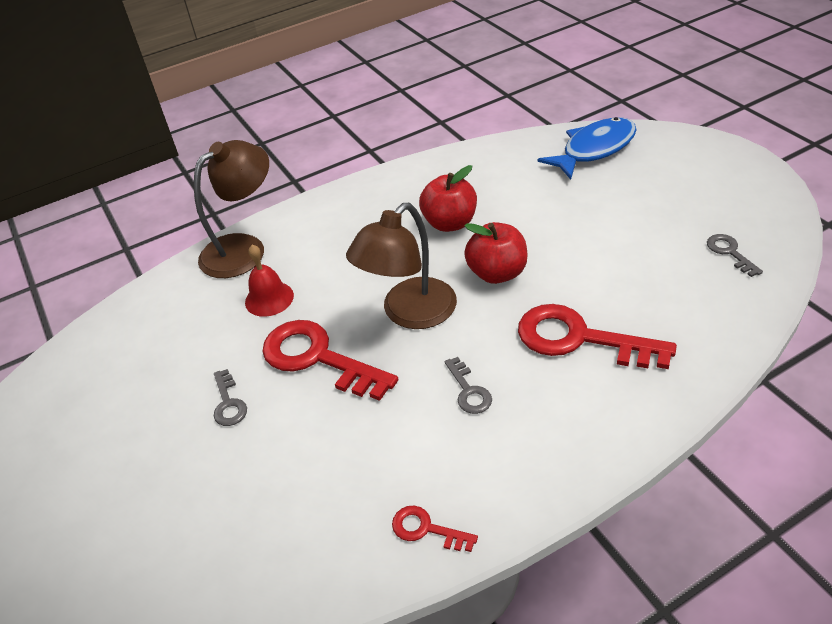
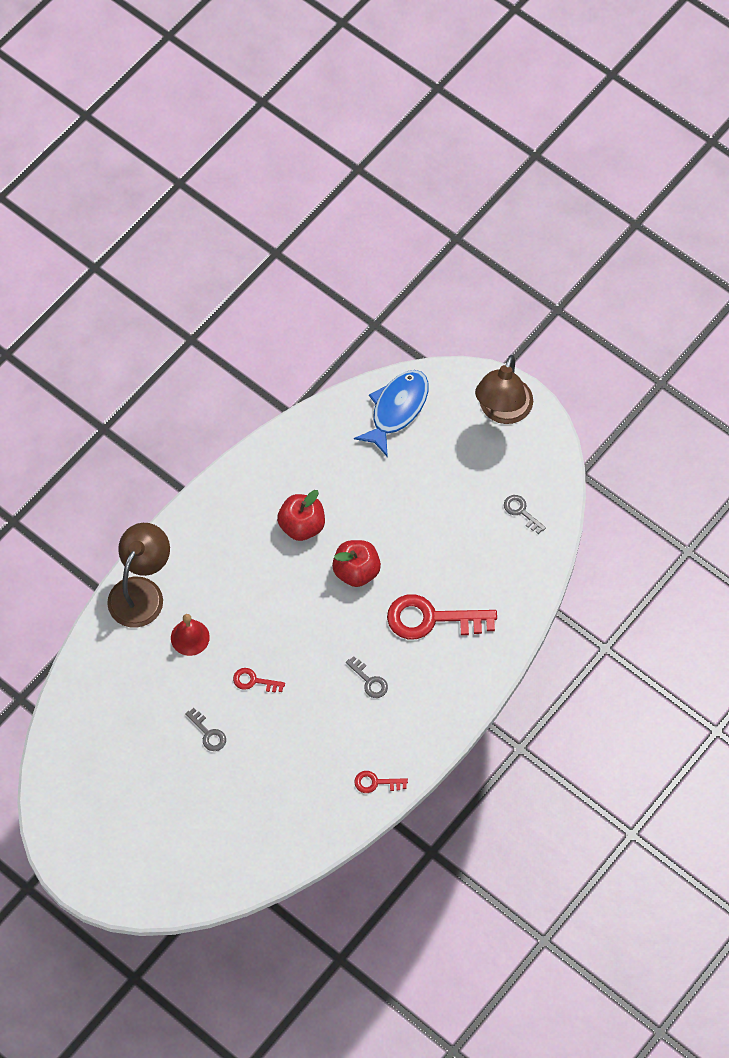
camera: 25 degrees left, 20 degrees up
red key [262,320,398,401] -> red key [233,668,285,692], size x0.47
brown lamp [346,203,457,329] -> brown lamp moved to [475,355,533,424]

